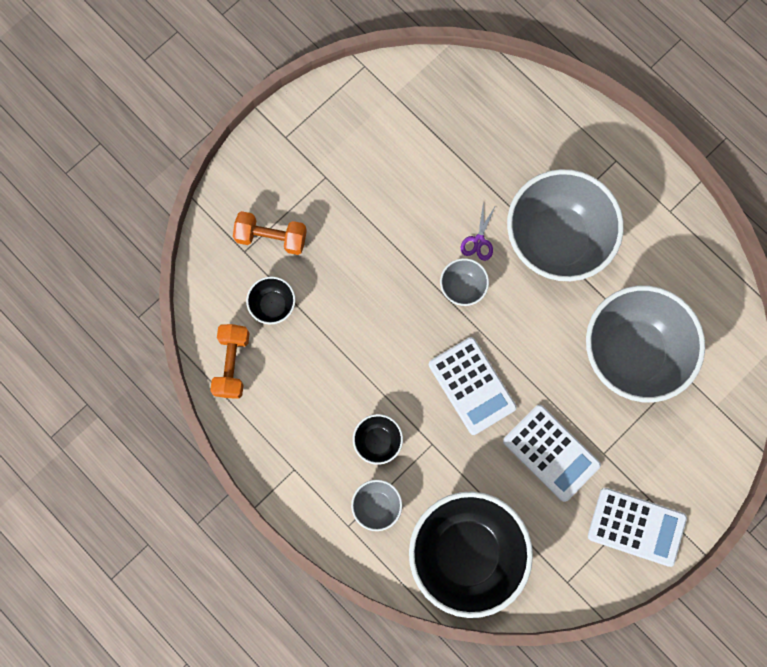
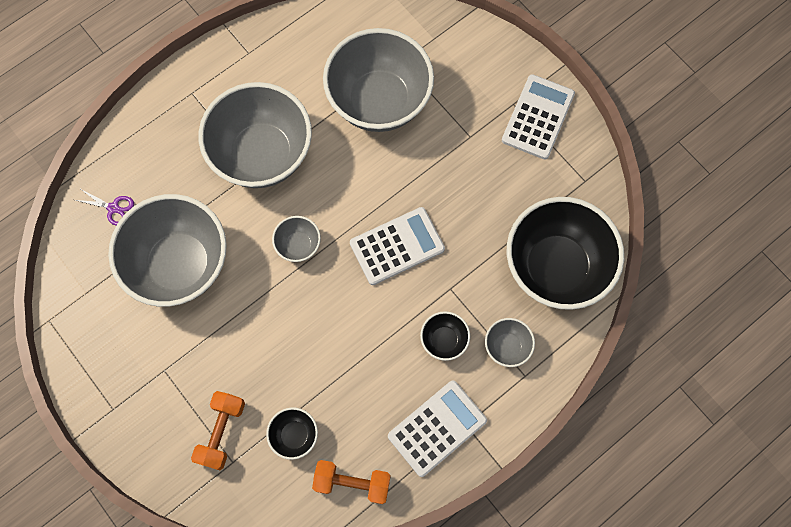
camera: 85 degrees left, 5 degrees down
purple scissors [461,201,496,261] -> purple scissors moved to [75,189,134,225]
white calculator [503,405,601,502] -> white calculator moved to [388,380,487,477]
none -> grey bowl [108,194,227,307]

